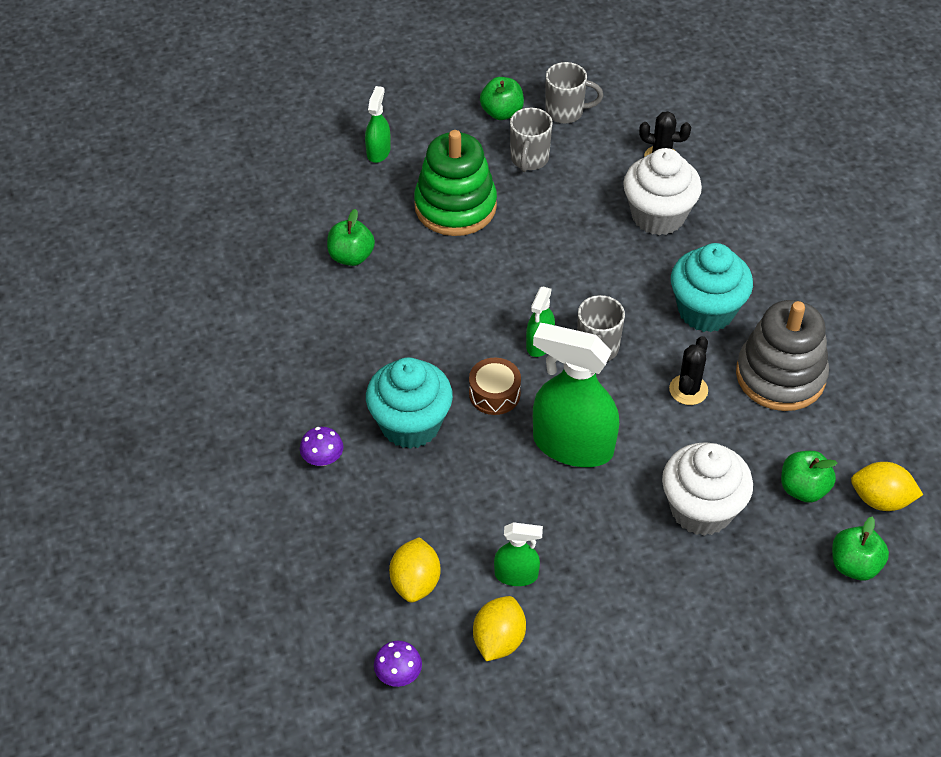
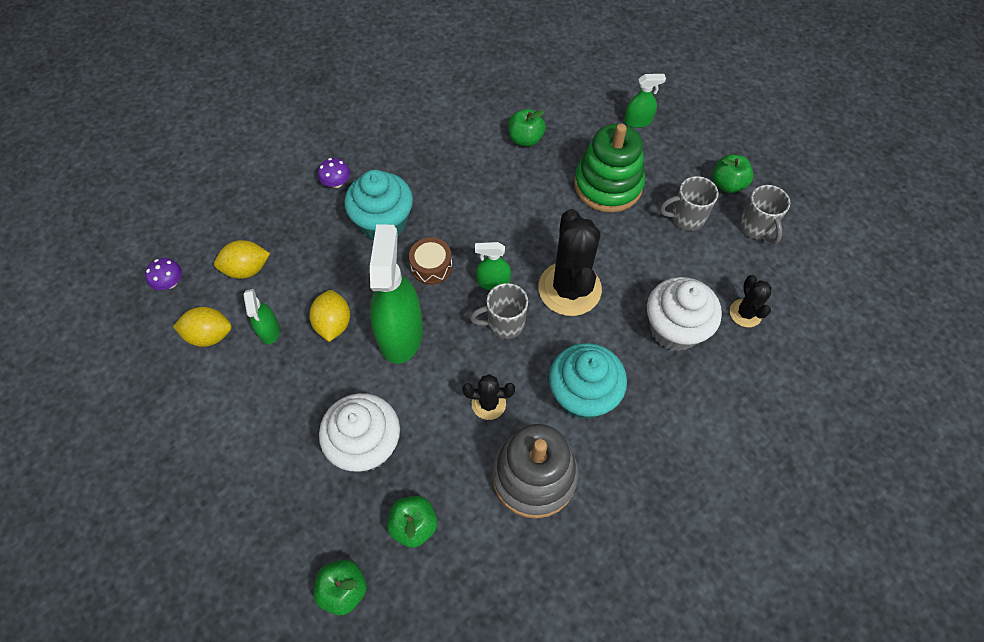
camera: 70 degrees right, 10 degrees up
yellow lemon [851,462,923,511] -> yellow lemon moved to [309,290,350,342]
none -> black cactus [538,209,602,316]

